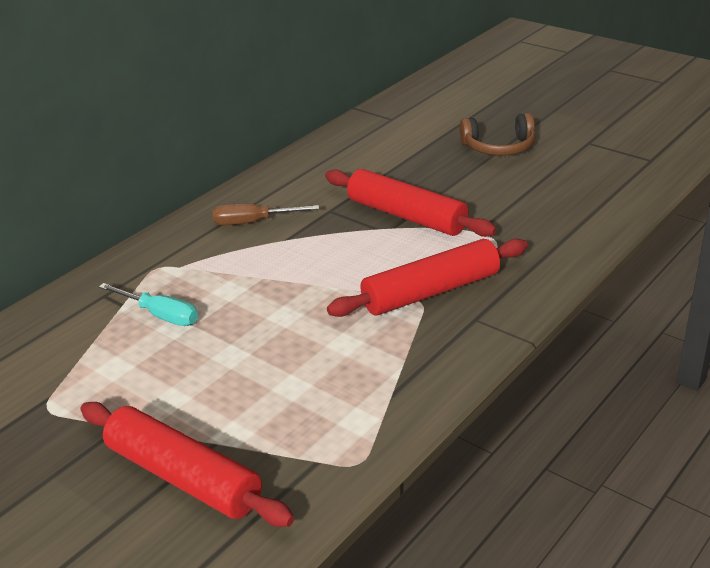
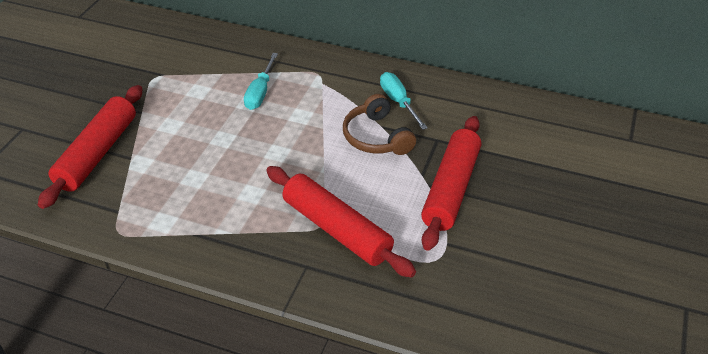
camera: 70 degrees right, 10 degrees up
brown screwdriver [213,204,319,225] -> turquoise screwdriver [380,72,428,130]
brown headphones [460,113,536,156] -> brown headphones moved to [343,94,416,155]

